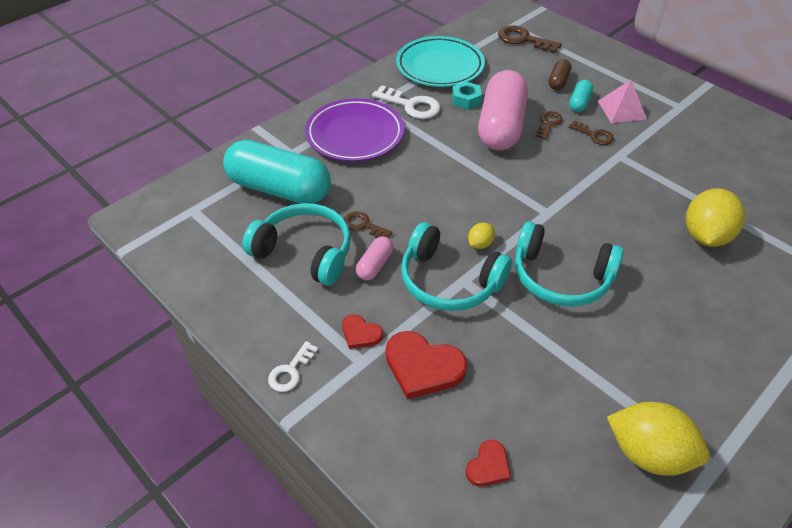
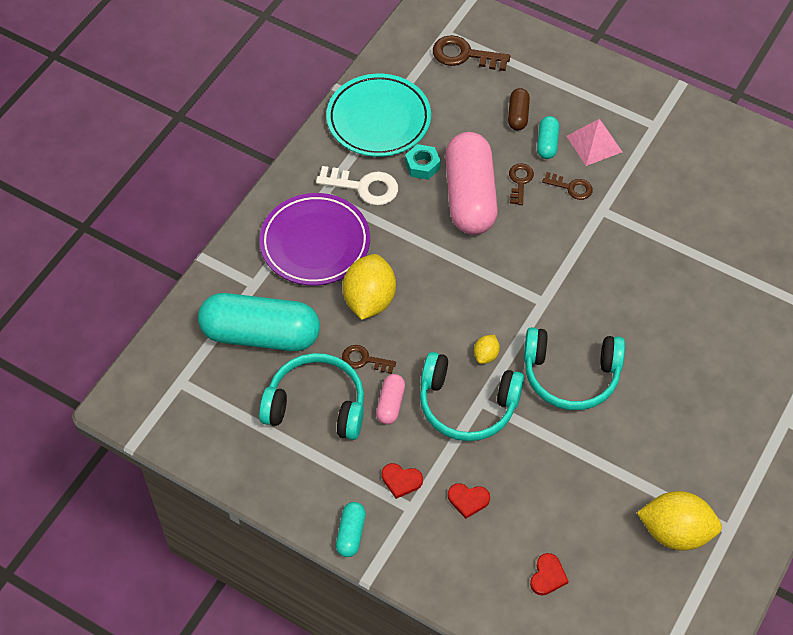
camera: 15 degrees left, 10 degrees up
white key [268,341,318,392] -> turquoise capsule [336,502,366,557]
red heart [386,331,467,400] -> red heart [448,483,490,519], size x0.55
yellow lemon [686,188,745,247] -> yellow lemon moved to [343,254,396,320]

